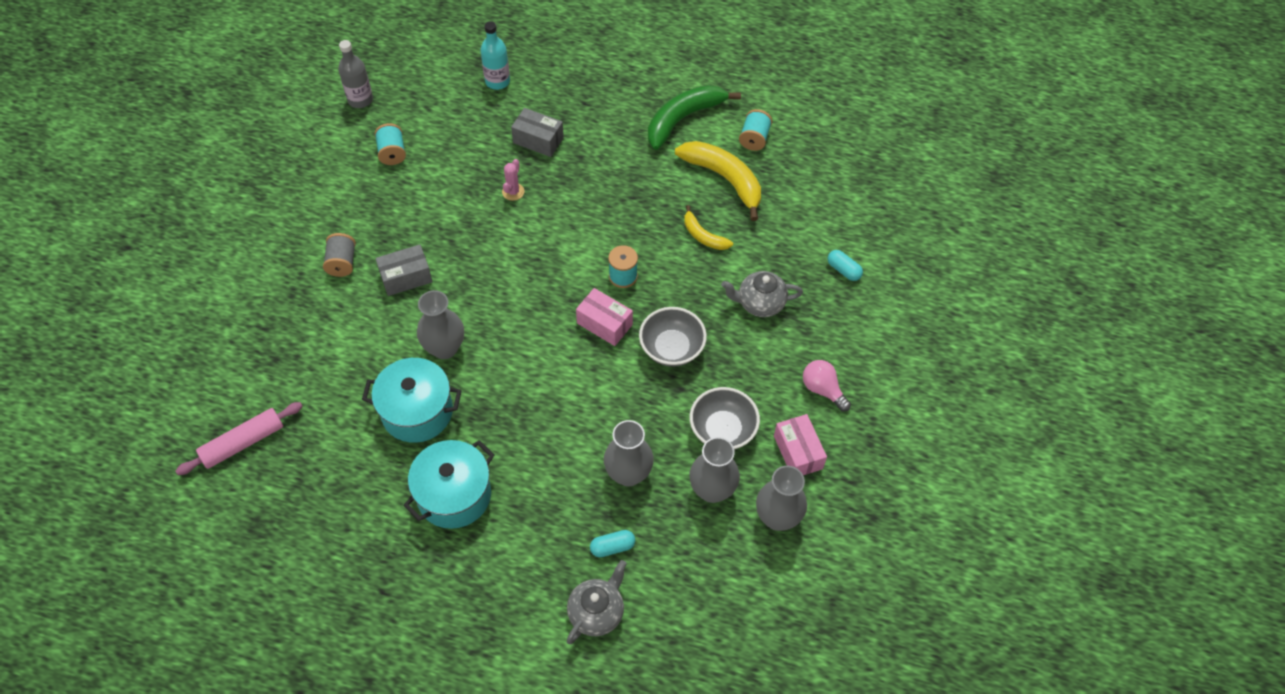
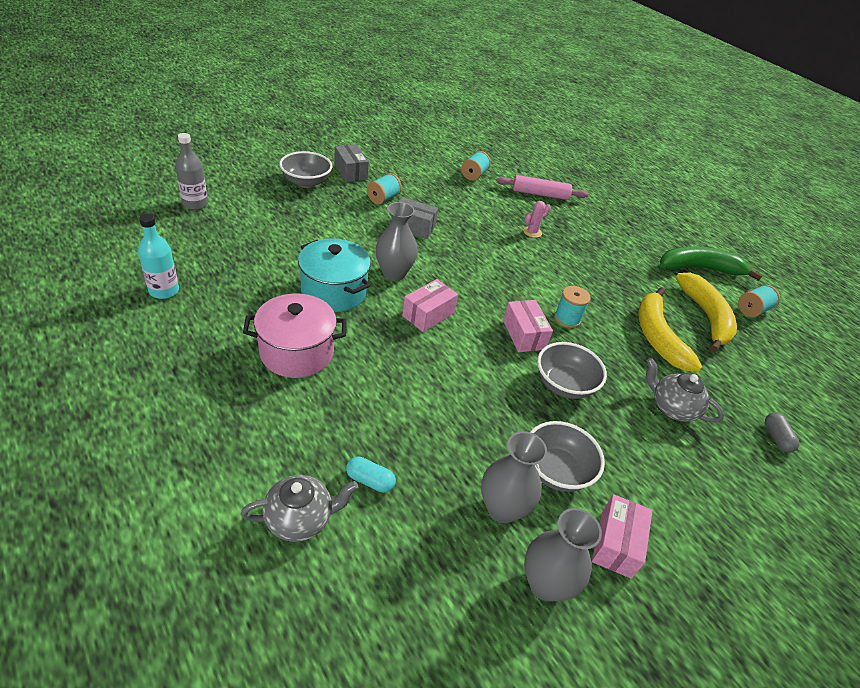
camera: 35 degrees right, 15 degrees down
pink rolling pin [176,402,303,475] -> pink rolling pin moved to [496,175,588,200]
grey spool [323,233,356,277] -> turquoise spool [367,173,402,205]
grey bottle [338,40,373,108] -> grey bottle moved to [176,133,208,210]
turquoise pot [403,440,495,529] -> pink pot [243,293,347,378]
turquoise bottle [480,21,510,90] -> turquoise bottle moved to [138,214,179,299]
grey box [511,108,564,157] -> grey box moved to [335,144,369,182]
grey vase [604,420,654,486] -> none
yellow banana [684,205,733,250] -> yellow banana [638,287,702,372], size x1.83
pink light bulb [803,360,851,411] -> none
turquoise capsule [828,250,863,281] -> grey capsule [765,412,800,453]
none -> grey bowl [279,151,332,188]
none -> pink box [402,279,458,332]

